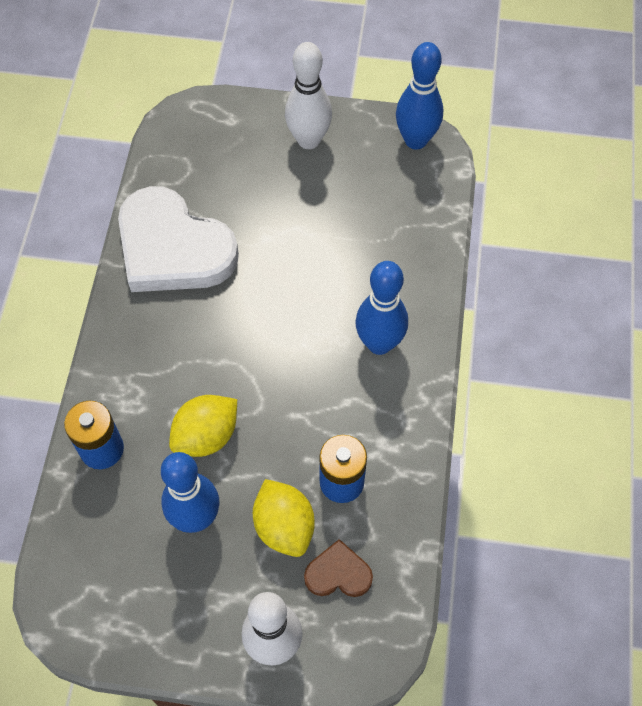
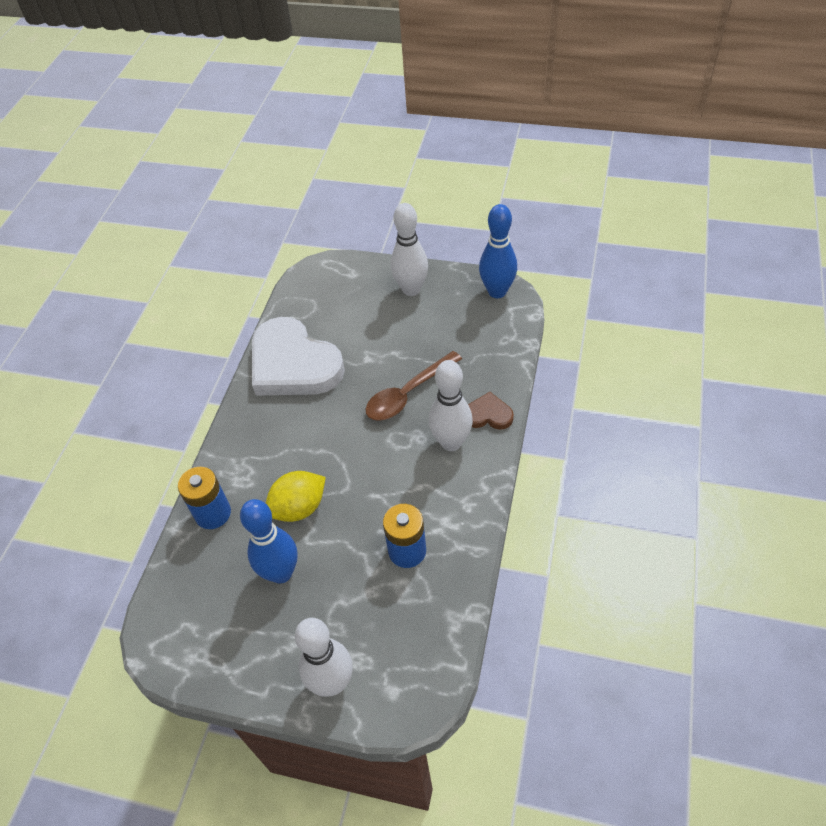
camera: 10 degrees right, 10 degrees down
yellow lemon [253,479,315,557] -> none
brown heart [304,539,373,597] -> brown heart moved to [468,392,514,430]
blue bowling pin [355,261,408,355] -> white bowling pin [429,360,473,451]
none -> brown spoon [366,351,462,421]

